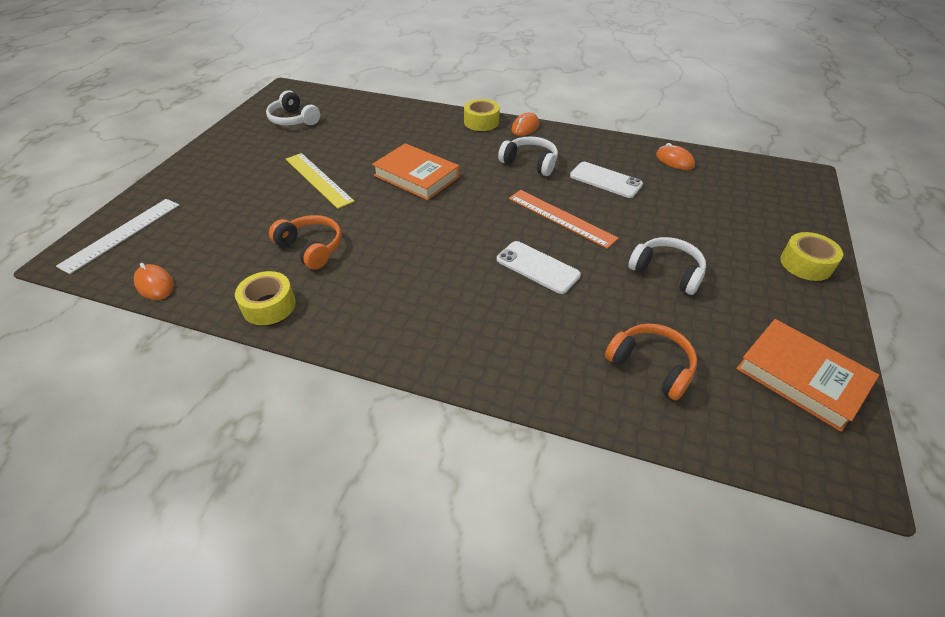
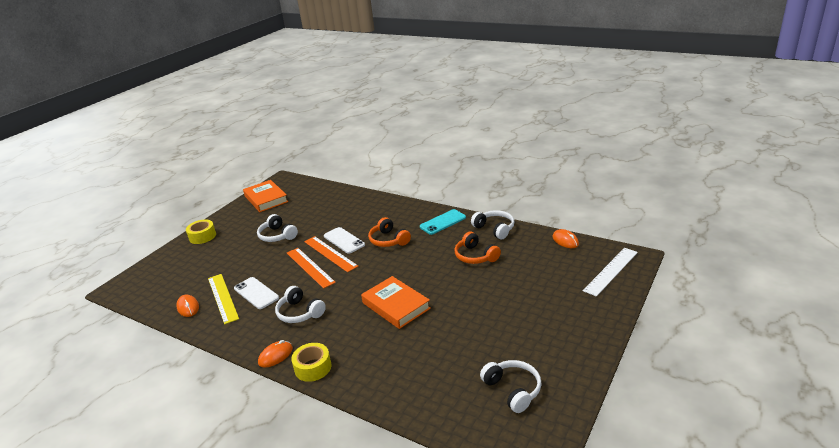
camera: 165 degrees left, 15 degrees down
yellow tape [235,271,296,325] -> white headphones [471,210,515,239]
yellow ruler [286,153,355,209] -> yellow ruler moved to [208,274,239,324]
orange headphones [605,324,697,401] -> orange headphones moved to [368,217,411,247]
none -> orange ruler [304,236,358,272]
none -> turquoise phone [420,209,466,235]

